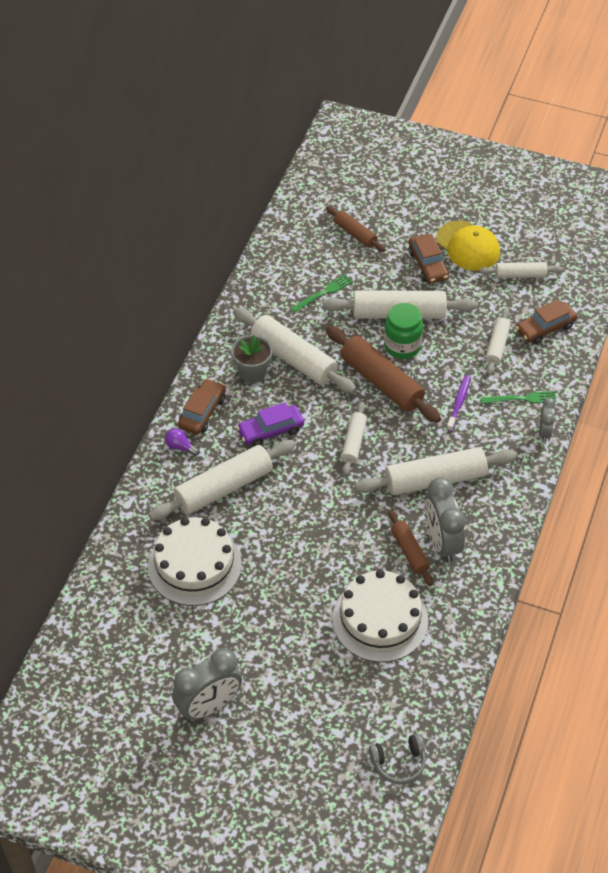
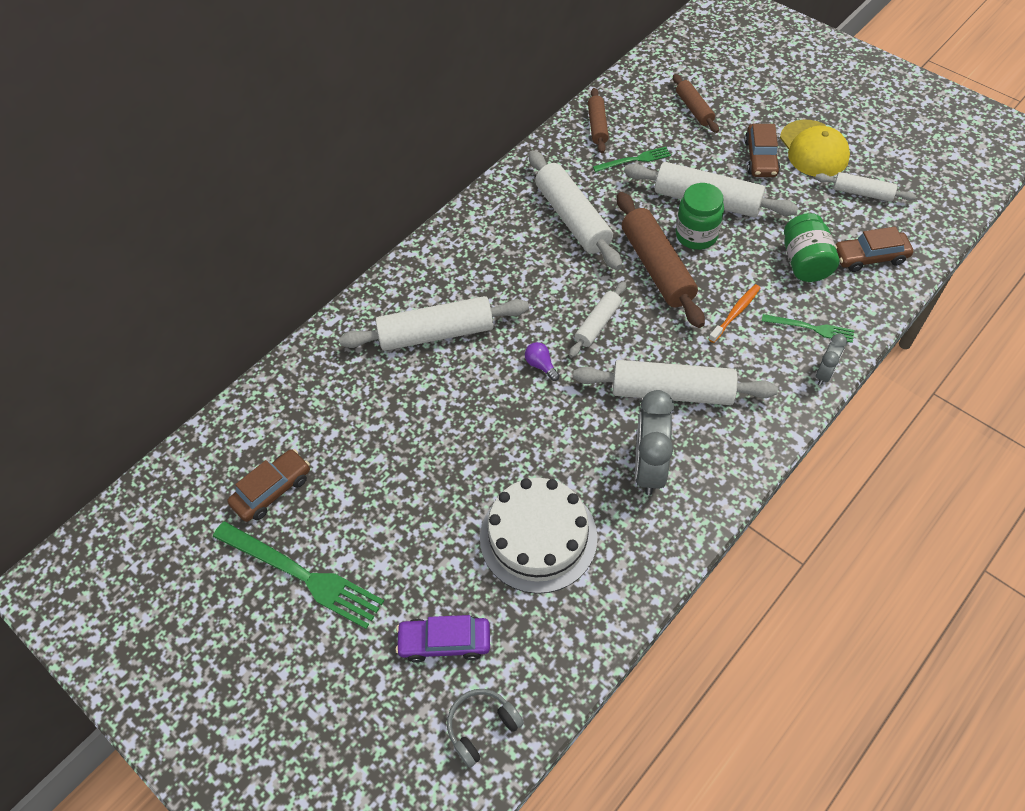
camera: 25 degrees right, 5 degrees up
white cake [148,517,242,606] -> none
purple light bulb [165,428,199,456] -> purple light bulb moved to [525,342,560,381]
grey clock [172,648,242,721] -> green fork [213,521,384,629]
brown car [178,378,226,435] -> brown car moved to [227,449,310,522]
grey flower pot [231,335,273,383] -> none
purple car [237,402,304,446] -> purple car moved to [395,615,490,663]
grey headphones [369,734,426,784] -> grey headphones turned 135 degrees clockwise [447,689,524,768]
brown rolling pin [388,510,433,586] -> brown rolling pin moved to [588,88,609,154]
purple toothbrush [447,375,471,432] -> orange toothbrush [709,284,760,343]
white rolling pin [485,309,511,375] -> green jar [784,213,839,282]

